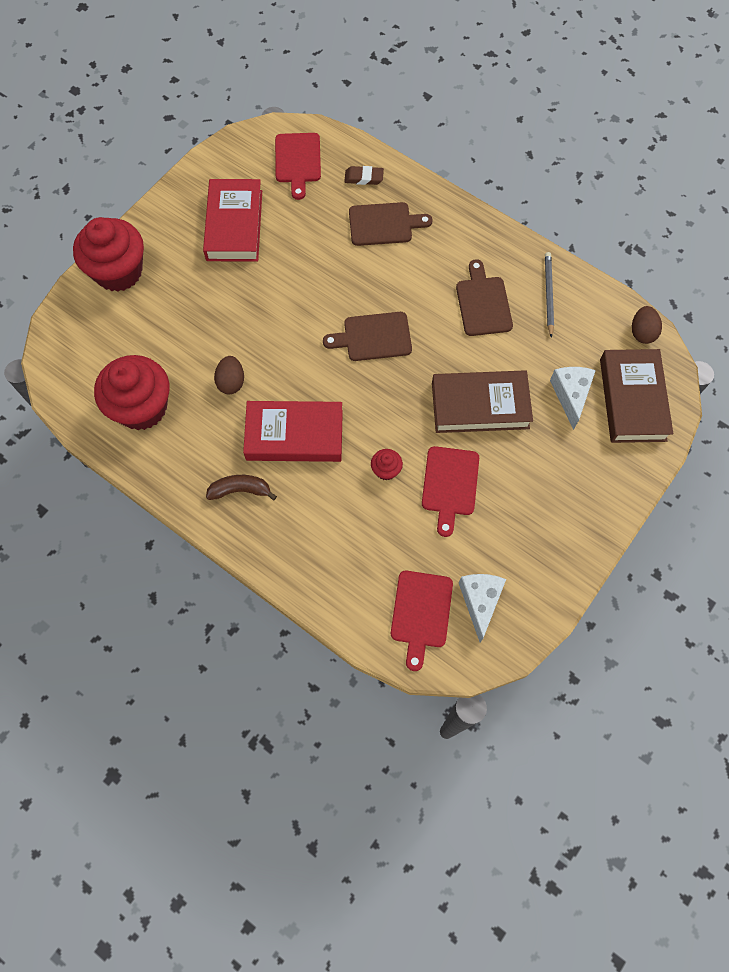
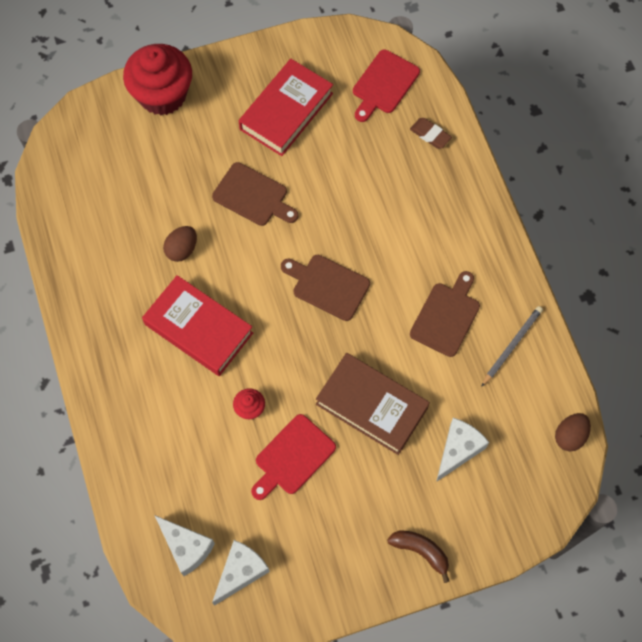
camera: 35 degrees right, 0 degrees up
red cupcake [94,355,169,430] -> none
brown banana [206,475,277,500] -> brown banana moved to [387,530,449,583]
brown cutting board [349,202,433,246] -> brown cutting board moved to [212,162,298,226]
red cutting board [391,571,453,671] -> white cheese [155,516,215,576]
brown book [600,349,673,443] -> none

